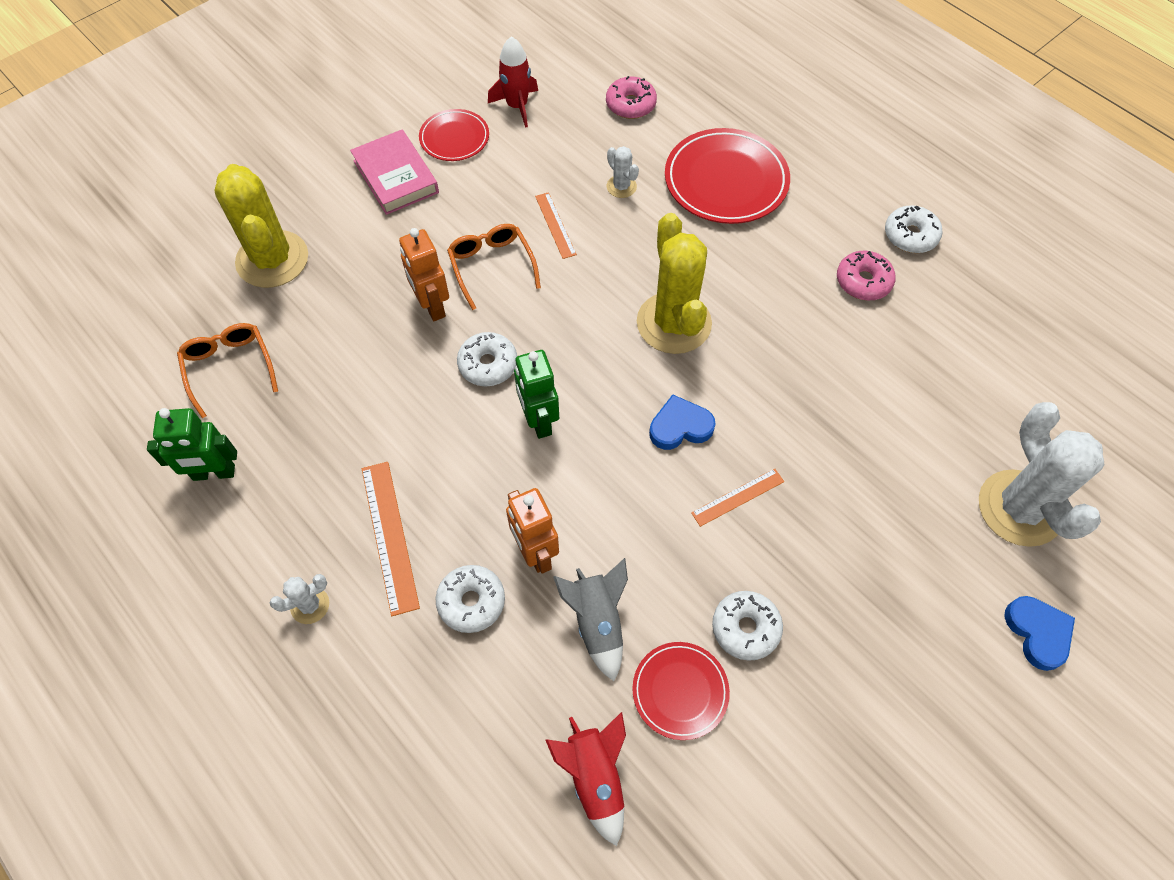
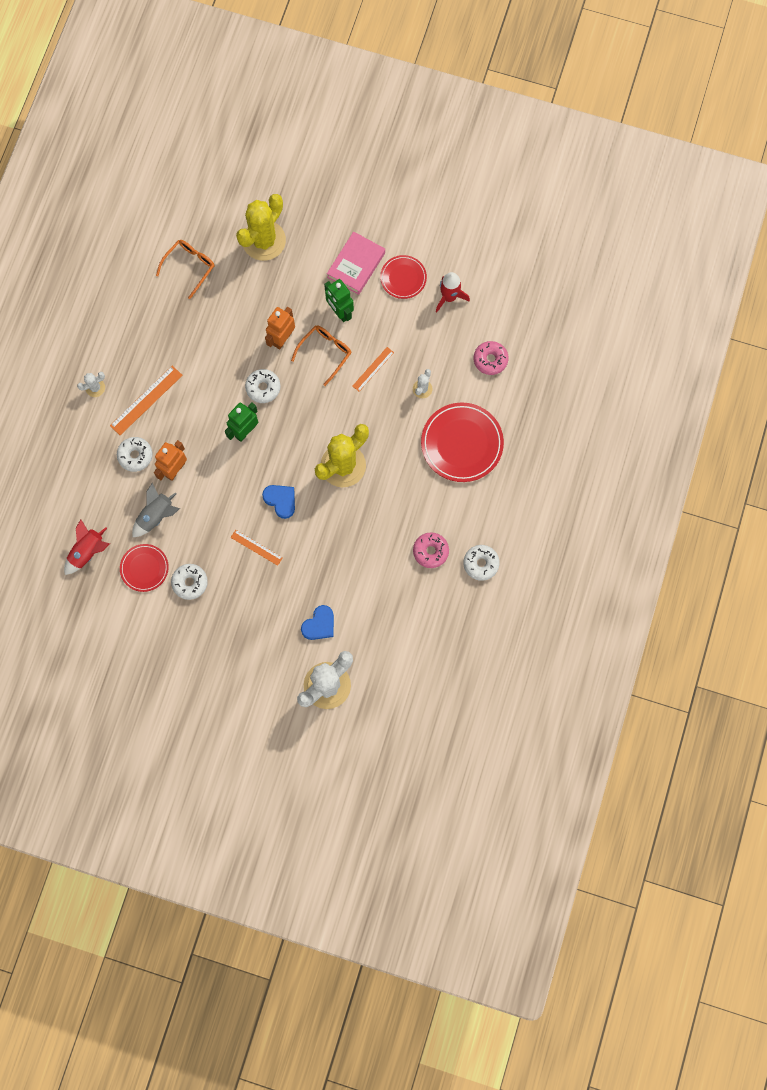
camera: 60 degrees right, 15 degrees up
green robot [147,408,237,481] -> green robot moved to [324,279,354,322]
white cactus [270,574,329,624] -> white cactus turned 60 degrees counterclockwise [77,372,105,397]
blue heart [1004,596,1075,671] -> blue heart moved to [301,605,334,640]

